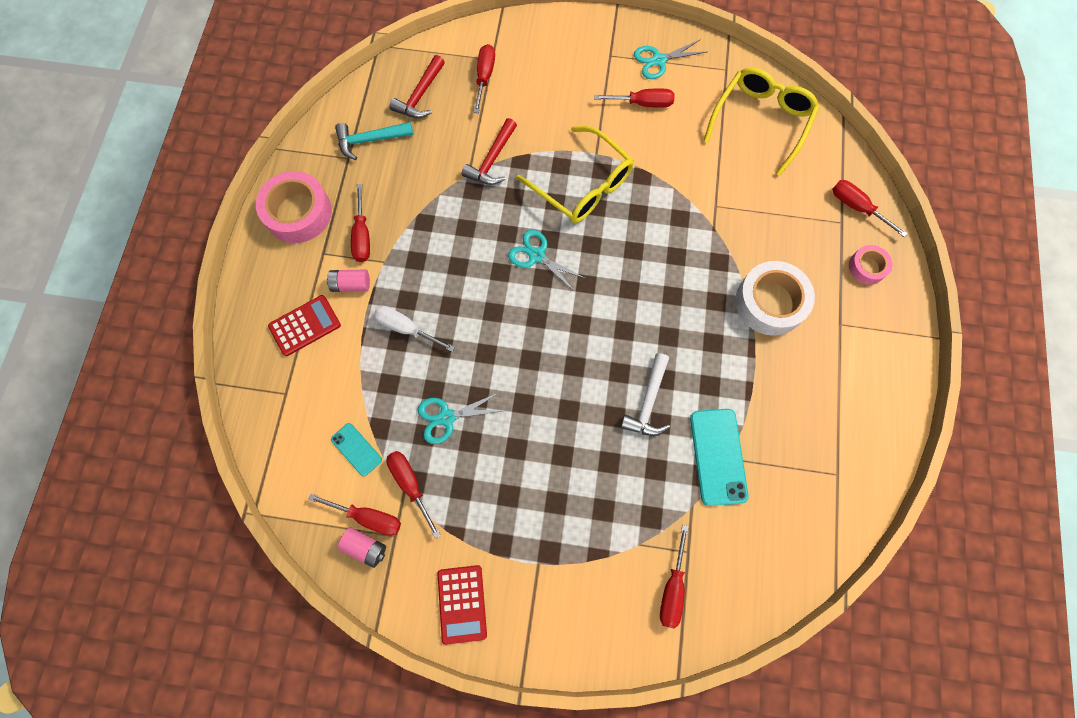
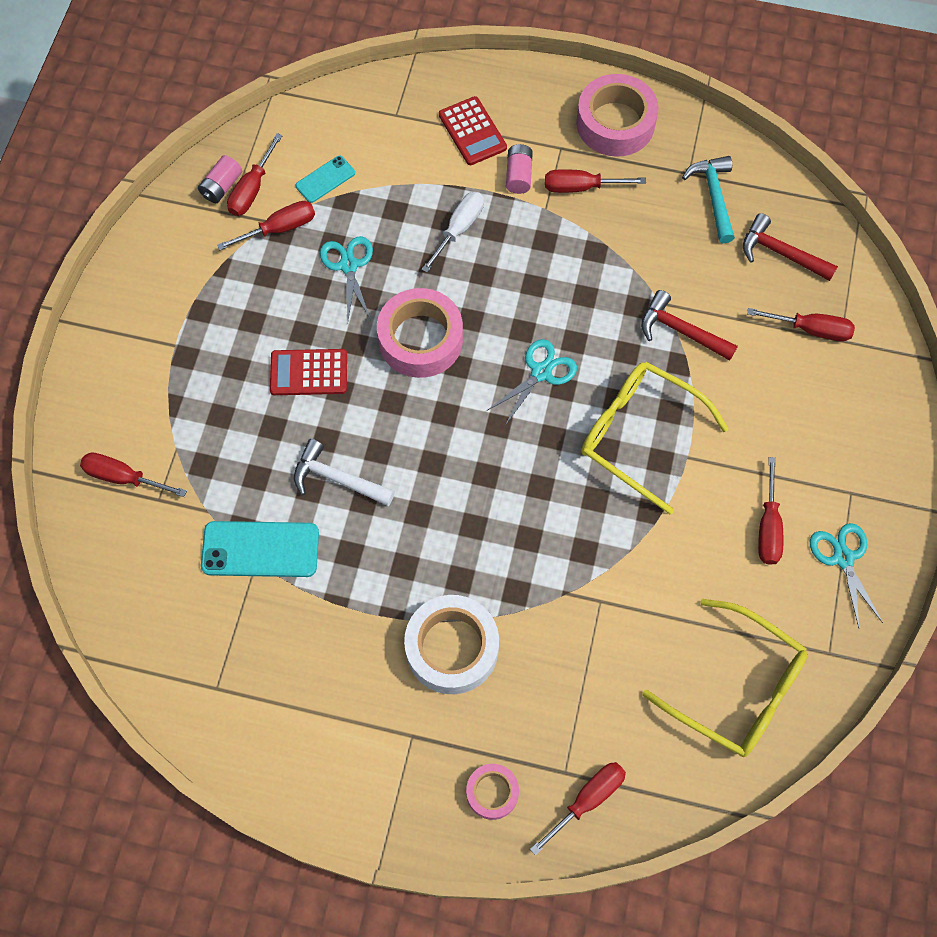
camera: 95 degrees right, 5 degrees down
red calculator [437,565,487,645] -> red calculator moved to [270,349,347,395]
yellow glasses [516,126,634,223] -> yellow glasses turned 75 degrees clockwise [581,362,729,514]
none -> pink tape [377,288,463,378]

